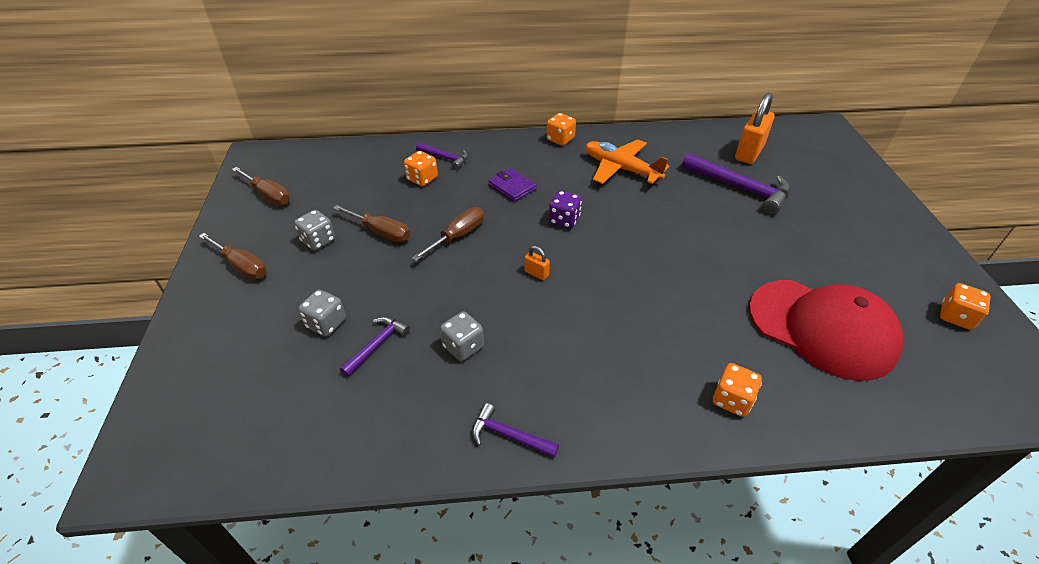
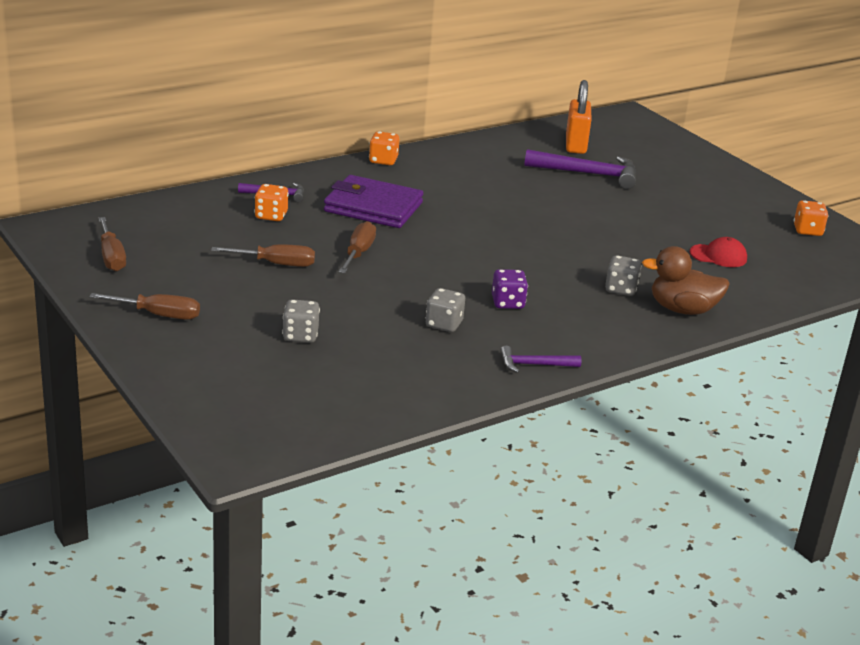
camera: 30 degrees left, 15 degrees down
brown screwdriver [232,167,290,205] -> brown screwdriver turned 60 degrees clockwise [98,217,126,271]
grey dice [294,210,335,251] -> grey dice moved to [605,255,642,296]
purple hammer [340,317,410,377] -> none
purple wallet [489,168,537,202] -> purple wallet [324,175,423,228], size x1.89
orange padlock [524,246,550,280] -> none
purple dice [549,191,582,228] -> purple dice moved to [492,269,528,309]
orange plane [585,140,670,184] -> none
orange dice [713,363,762,417] -> brown duck [642,246,730,315]
red cap [749,280,903,381] -> red cap [690,237,747,267], size x0.44

